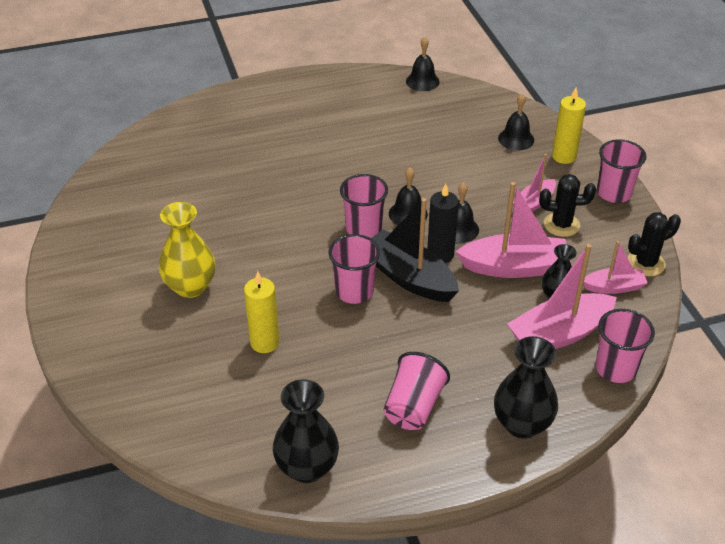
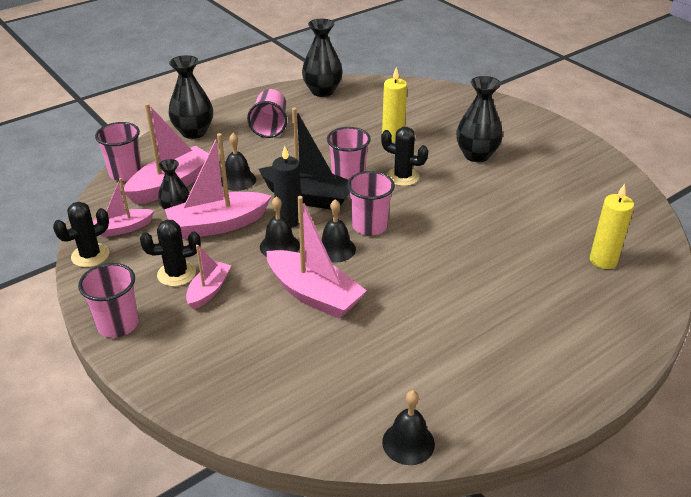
camera: 160 degrees right, 5 degrees down
yellow vase [159,202,215,298] -> black vase [456,76,503,162]
black bell [498,93,534,150] -> black bell moved to [221,133,256,191]
yellow candle [552,87,586,164] -> yellow candle moved to [590,184,634,269]
none -> pink boat [266,196,367,319]
none -> black cactus [381,127,428,186]

